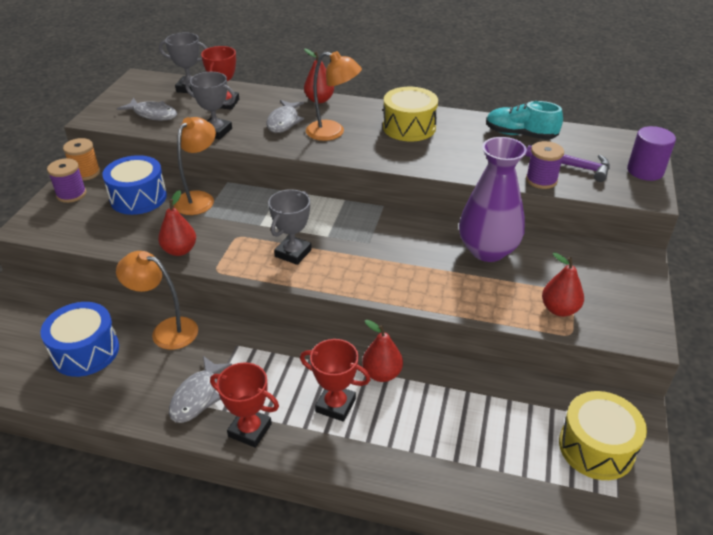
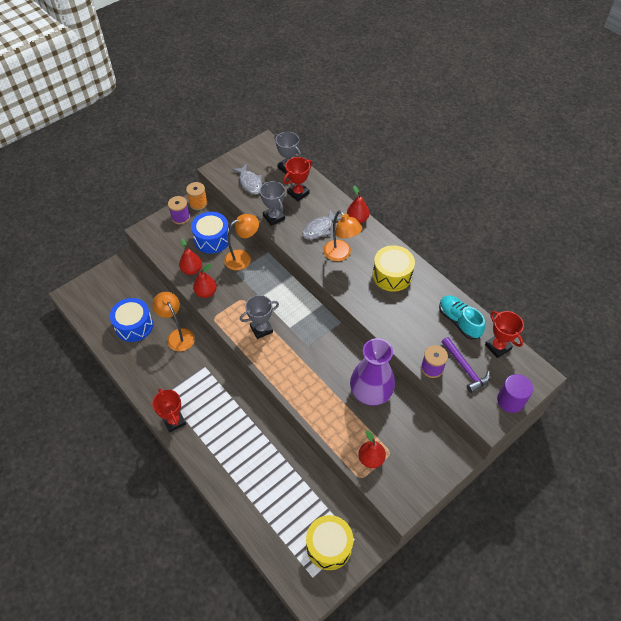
camera: 35 degrees right, 15 degrees up
grey fish [169,356,232,423] -> none
red trophy [300,339,371,422] -> red trophy moved to [485,311,524,358]
red pear [362,320,403,382] -> red pear moved to [179,238,202,275]

